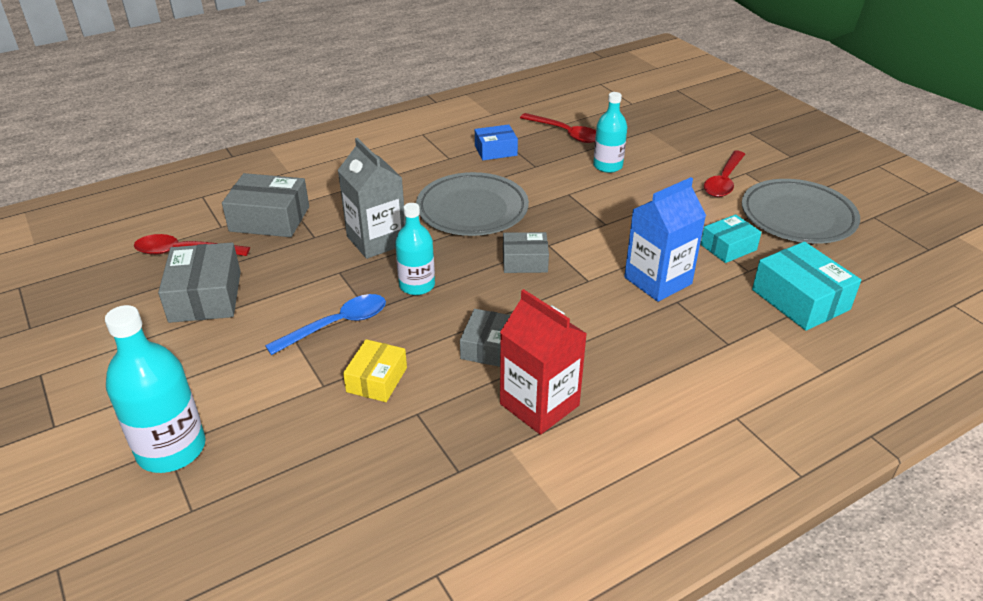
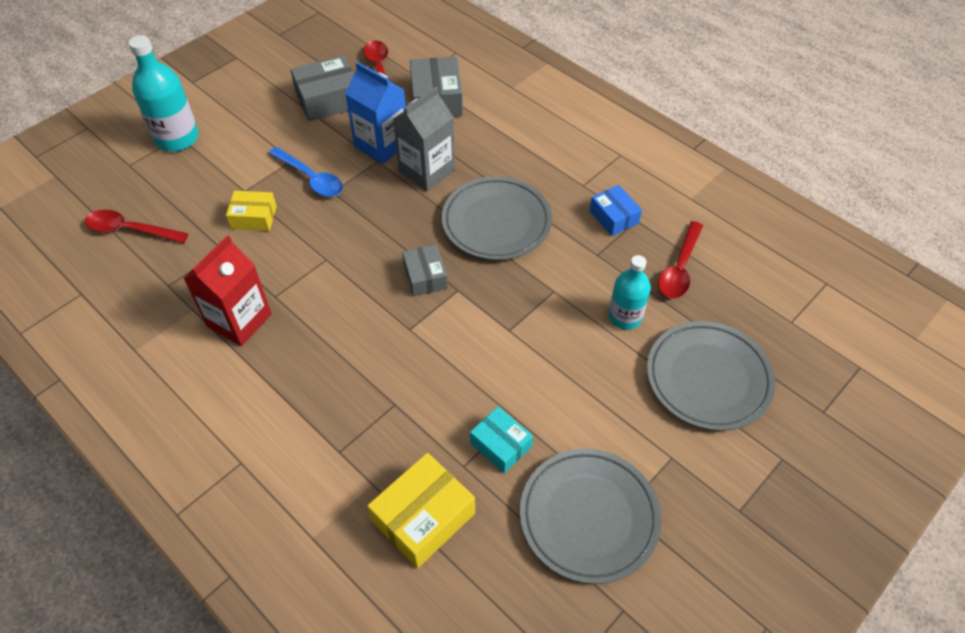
camera: 75 degrees right, 15 degrees up
turquoise bottle [395,203,435,295] -> none
grey box [460,309,510,367] -> none
blue carton [624,177,706,302] -> blue carton moved to [345,62,406,164]
red spoon [704,151,745,197] -> red spoon moved to [85,210,188,243]
turquoise box [752,242,861,331] -> yellow box [367,453,475,568]
none -> grey plate [647,321,776,431]

